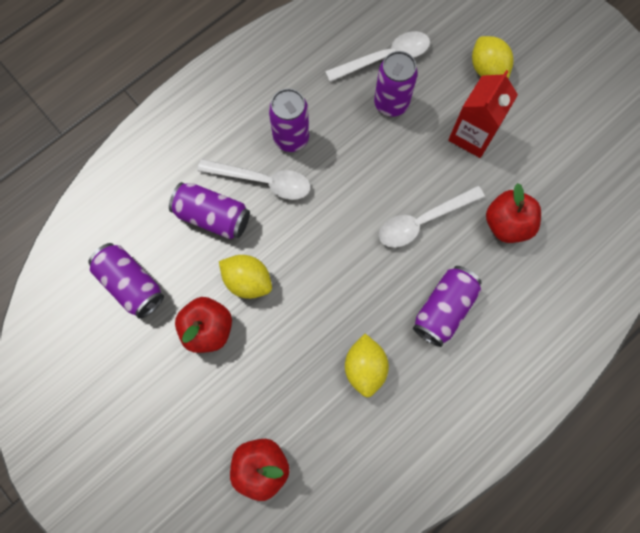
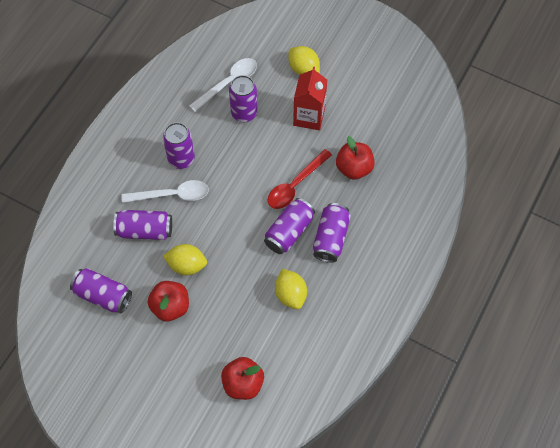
camera: 20 degrees left, 10 degrees down
white spoon [379,186,485,248] -> red spoon [267,149,332,209]
none -> purple can [264,198,315,254]

